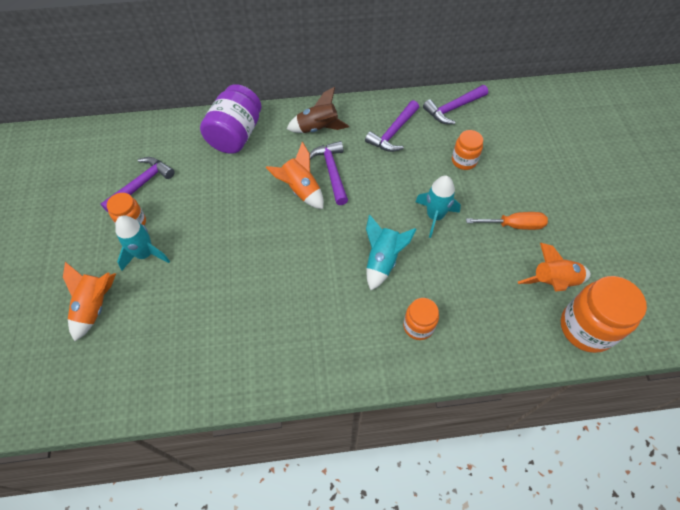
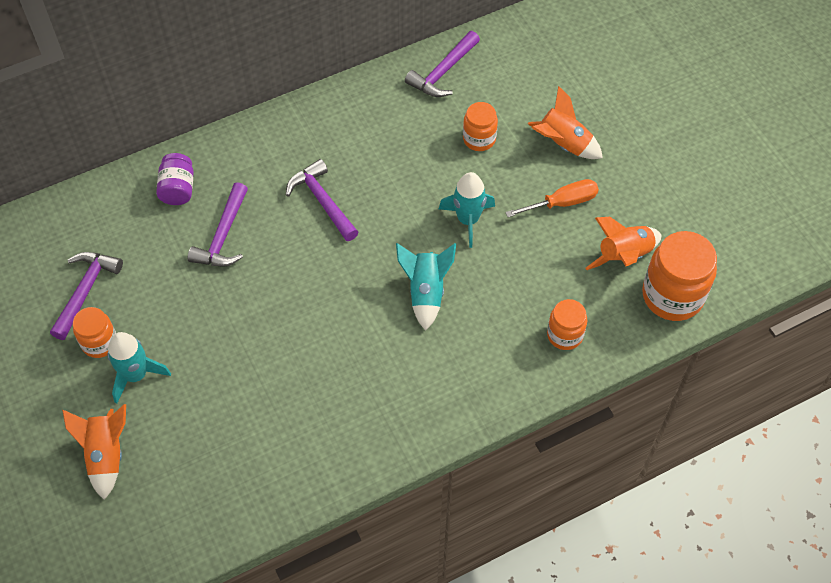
camera: 20 degrees left, 0 degrees up
purple jar [200,84,261,154] -> purple jar [156,153,194,205], size x0.57
orange rocket [266,142,324,209] -> orange rocket moved to [528,86,603,159]
brown rocket [287,87,349,133] -> none
purple hammer [365,100,419,152] -> purple hammer moved to [188,182,248,267]
orange jar [403,298,439,340] -> orange jar moved to [547,299,587,350]

